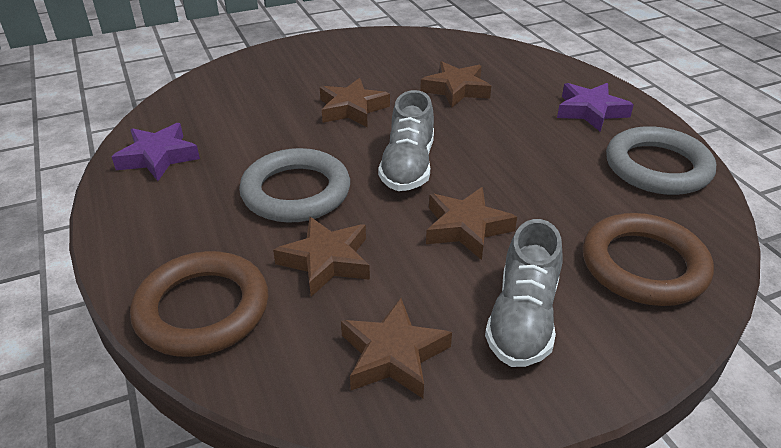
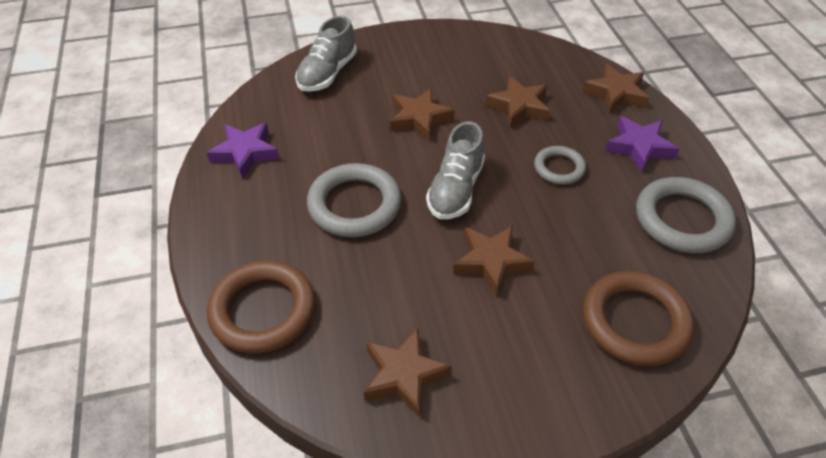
camera: 10 degrees right, 10 degrees up
brown star [273,217,370,297] -> brown star moved to [583,64,649,114]
grey shoe [485,219,563,367] -> grey shoe moved to [295,16,357,92]
none -> grey ring [534,146,586,185]

